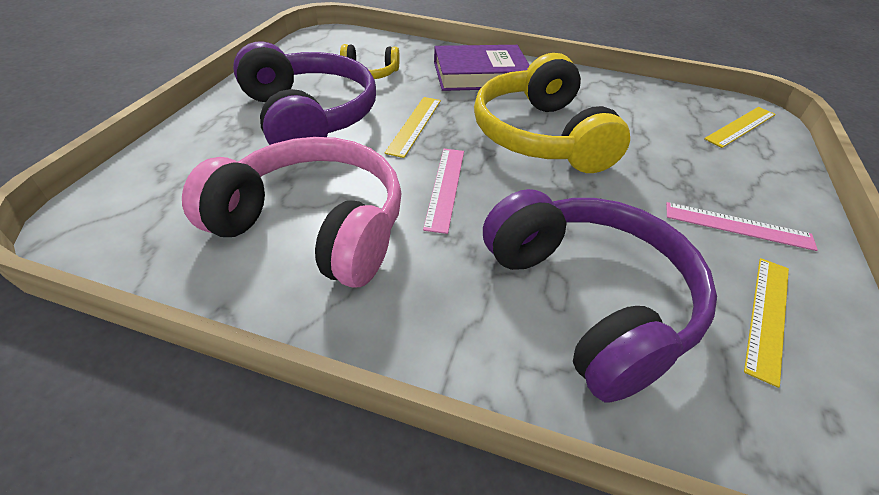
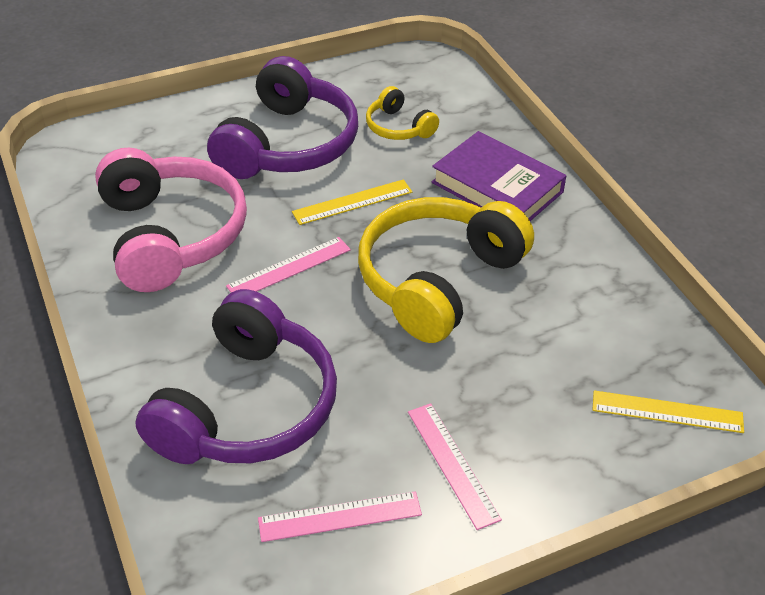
camera: 50 degrees right, 0 degrees up
yellow ruler [744,258,789,388] -> pink ruler [258,491,422,542]

